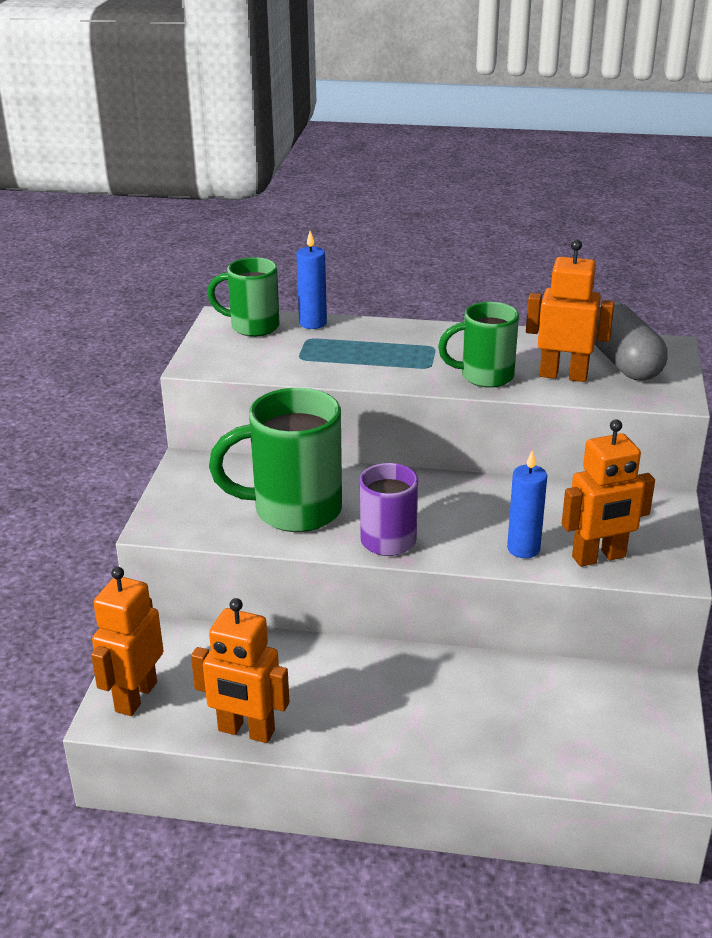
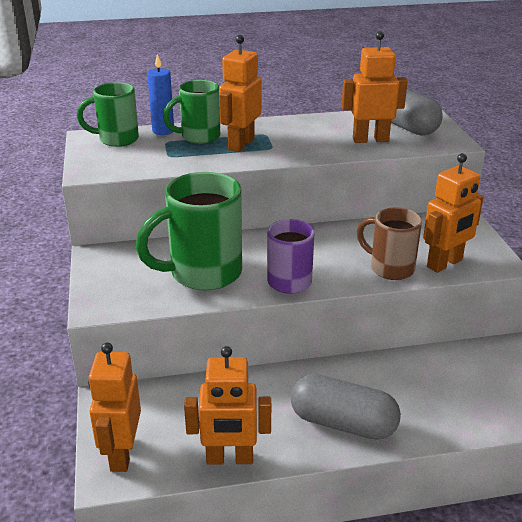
camera: 20 degrees left, 0 degrees up
green mug [438,302,519,388] -> green mug moved to [163,80,220,144]
blue candle [507,450,547,558] -> brown mug [357,207,422,280]
none -> orange robot [219,35,262,152]
none -> grey capsule [291,374,401,440]

